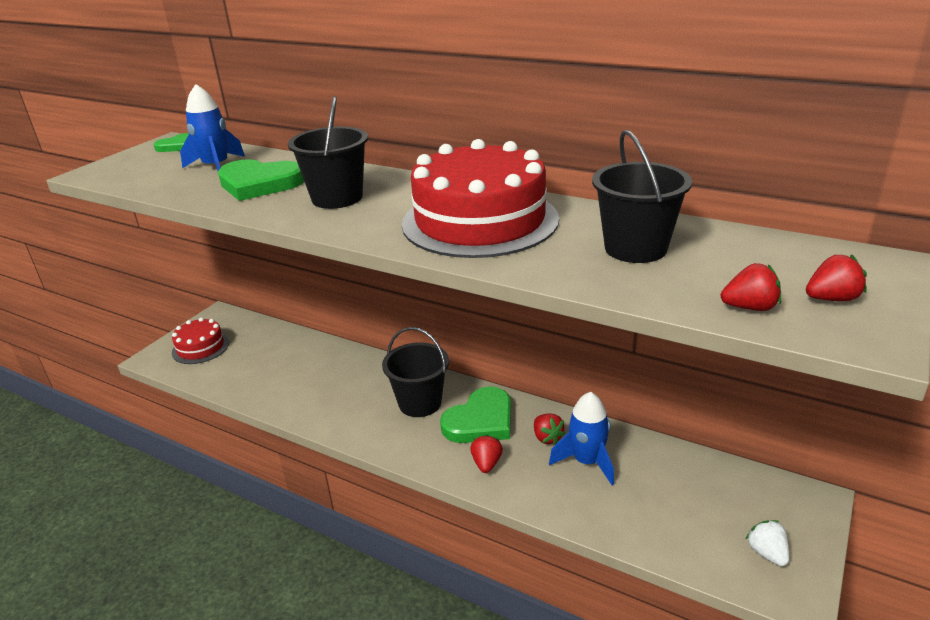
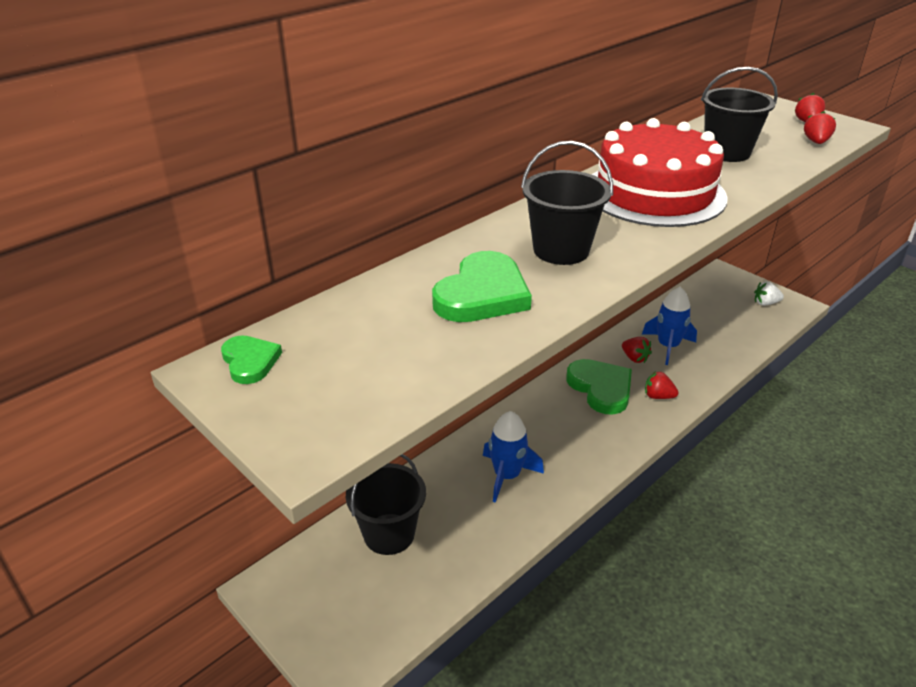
camera: 75 degrees left, 5 degrees up
red cake [172,317,229,364] -> none
blue rocket [180,84,245,171] -> blue rocket moved to [483,411,544,503]
black bucket [382,327,449,417] -> black bucket moved to [346,454,426,555]
red strawberry [534,413,565,445] -> red strawberry turned 60 degrees clockwise [622,337,652,363]

